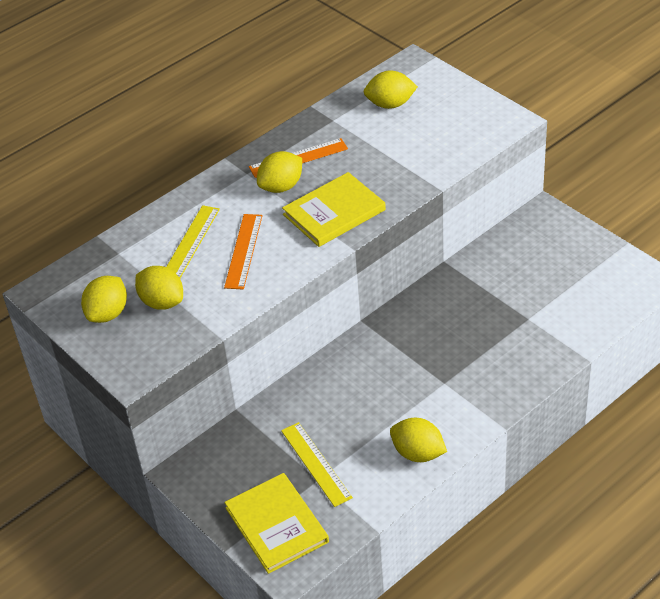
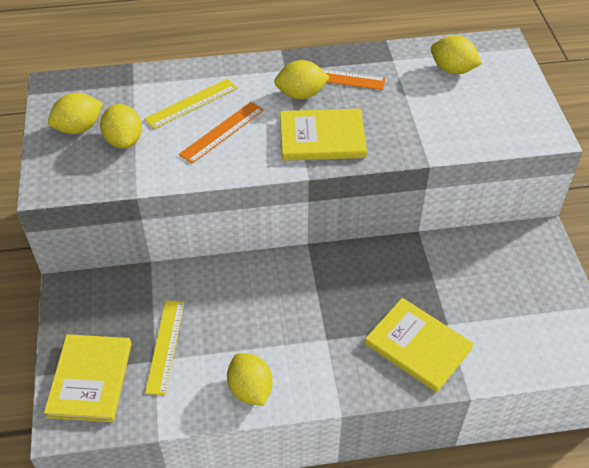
camera: 30 degrees right, 5 degrees up
none -> yellow book [365,298,474,393]

